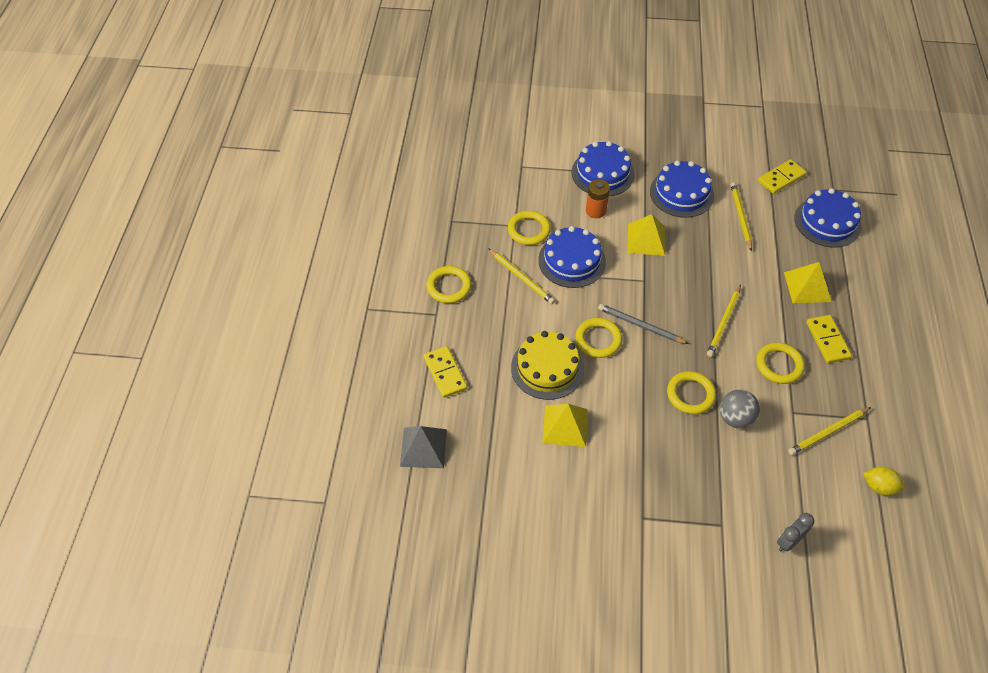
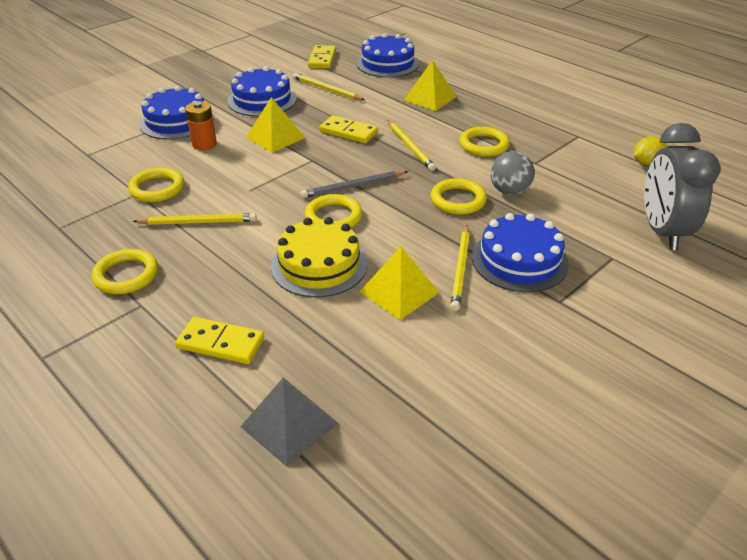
camera: 50 degrees left, 15 degrees down
blue cake [538,226,606,288] -> blue cake moved to [472,213,569,292]
grey clock [777,513,814,551] -> grey clock [644,123,720,250], size x2.10
yellow pencil [788,407,871,455] -> yellow pencil moved to [450,225,470,311]
yellow domino [806,315,852,363] -> yellow domino moved to [319,115,378,143]

